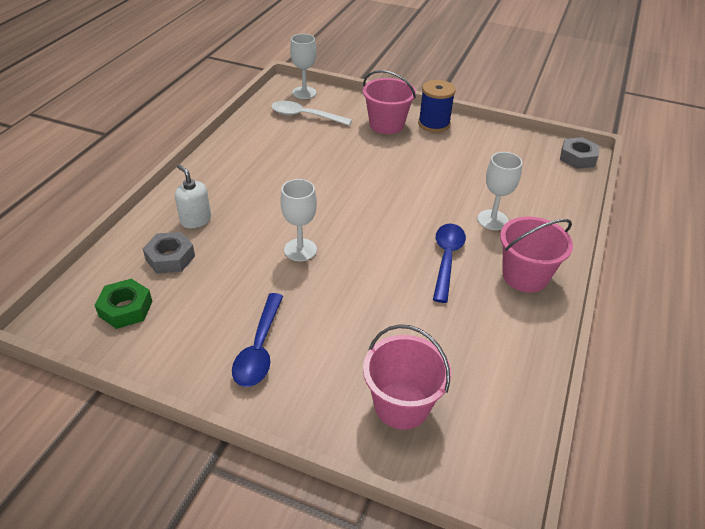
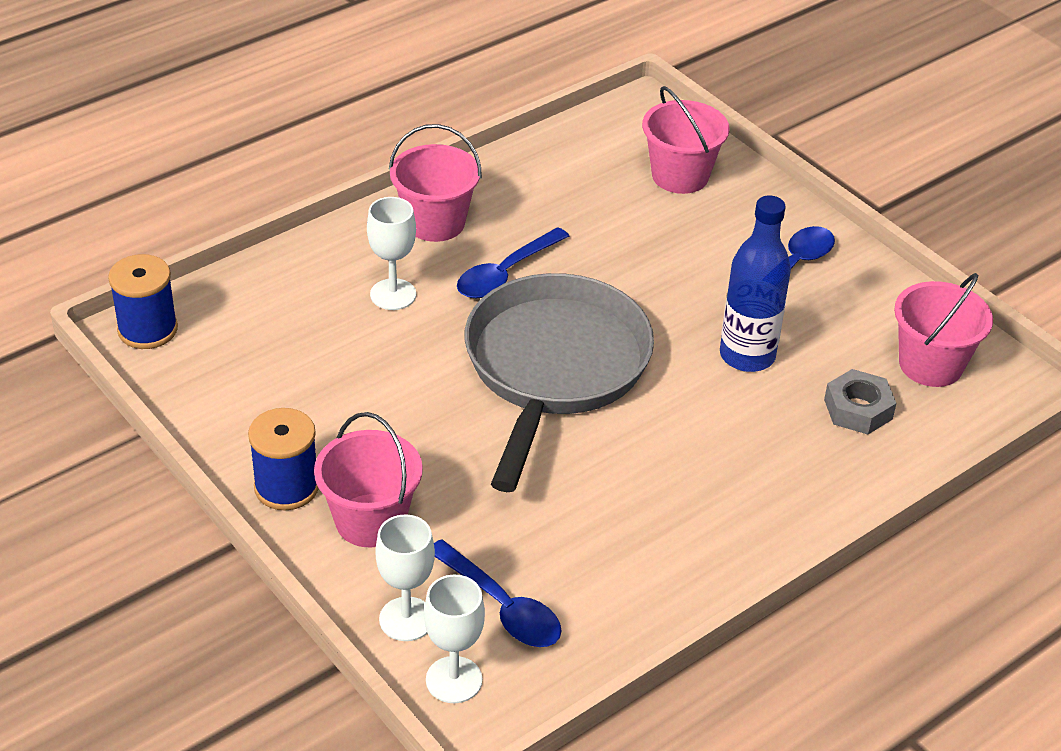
camera: 150 degrees left, 0 degrees up
green nut [95,279,152,329] -> pink bucket [894,273,993,387]
white soap dispenser [175,164,211,228] -> none
white spoon [271,101,352,126] -> blue spoon [434,539,562,647]
white goblet [280,179,317,261] -> white goblet moved to [375,514,435,641]
grey nut [560,137,599,169] -> blue spool [108,254,178,349]
none -> grey pan [465,273,654,492]
none -> blue bottle [720,196,791,372]

